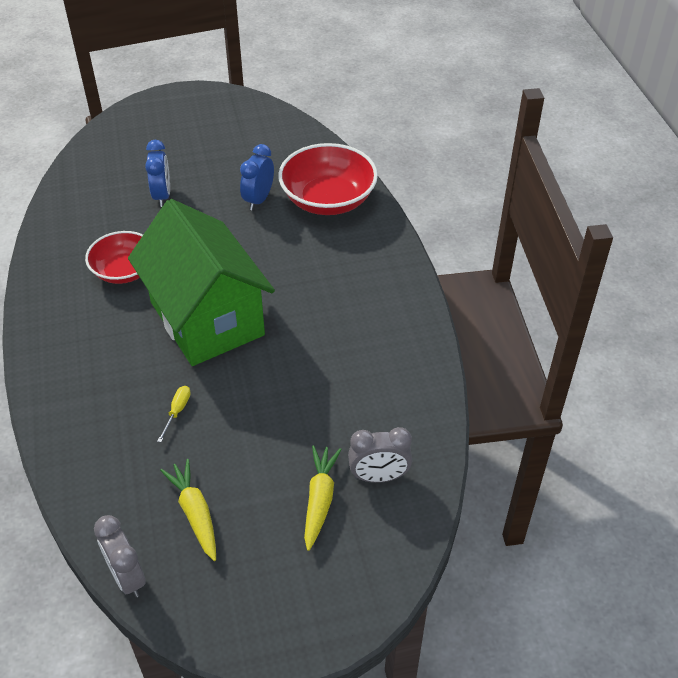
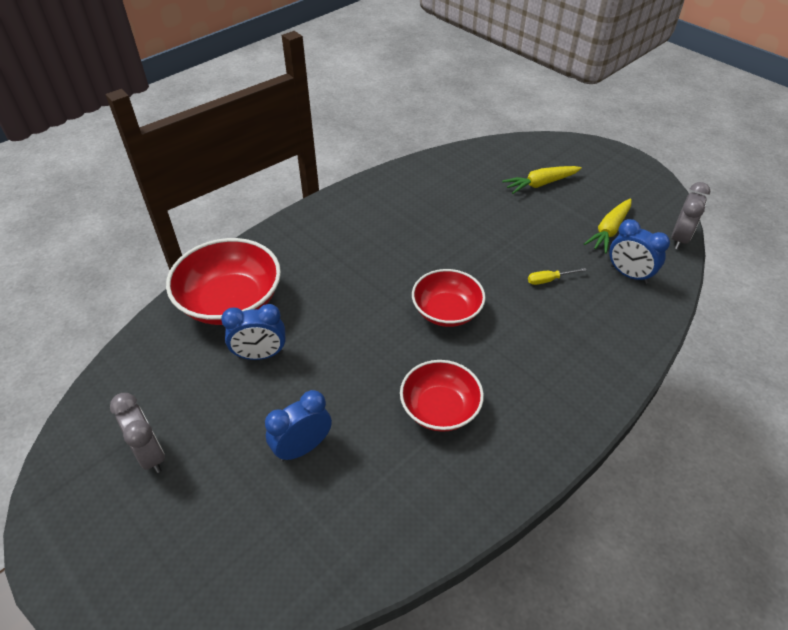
camera: 120 degrees left, 0 degrees up
green house [128,199,275,366] -> red bowl [412,269,486,327]
grey clock [348,427,412,483] -> grey clock moved to [110,393,165,473]
none -> blue clock [609,219,670,284]

